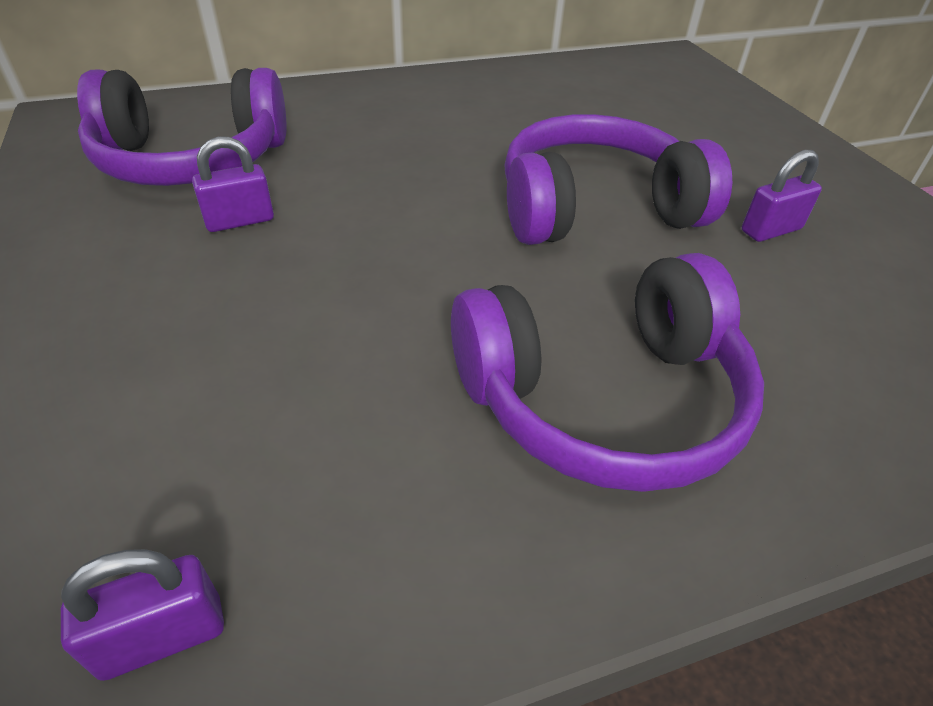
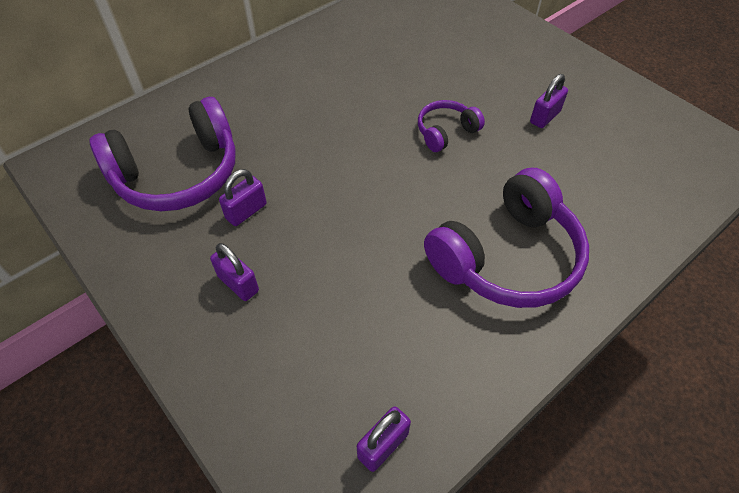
camera: 20 degrees left, 10 degrees up
purple headphones [504,114,732,245] -> purple headphones [418,100,485,152], size x0.50
none -> purple padlock [210,243,259,301]

